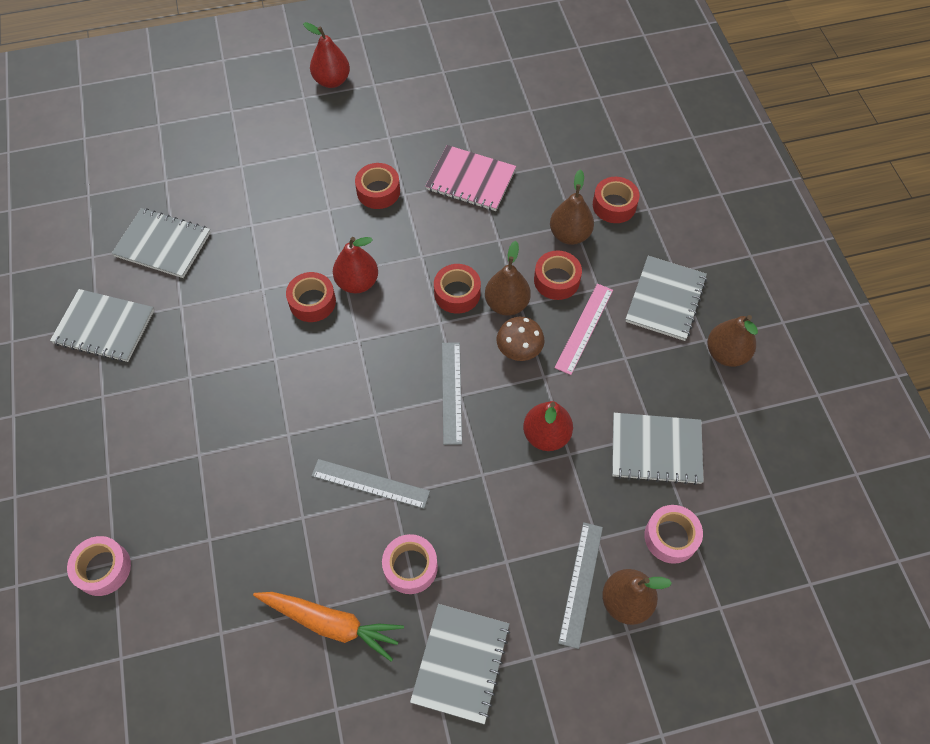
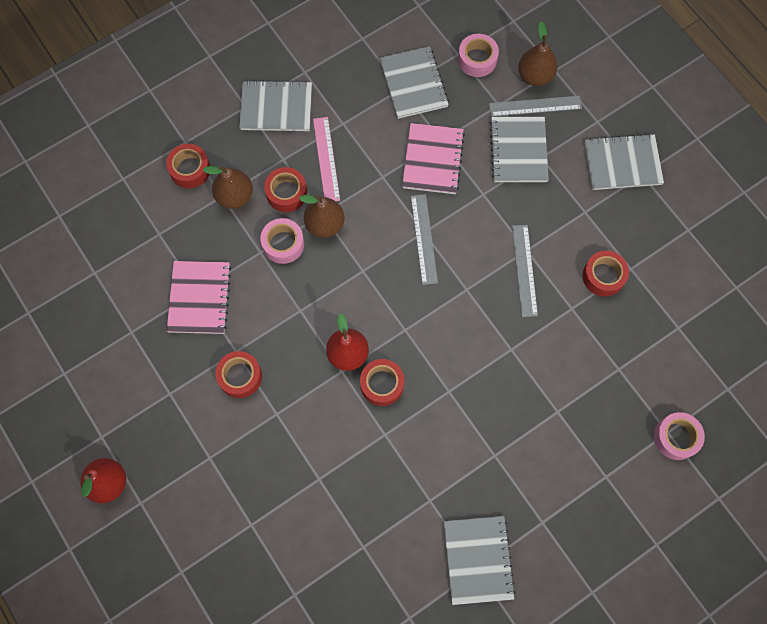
camera: 110 degrees left, 10 degrees up
grey notebook [112,208,211,278] -> grey notebook moved to [490,117,549,182]
orange carrot [253,592,404,661] -> none
pink tape [382,534,438,594] -> pink tape moved to [260,218,304,264]
red tape [434,264,481,314] -> red tape moved to [583,251,629,297]
grey ruler [442,342,462,445] -> grey ruler turned 75 degrees counterclockwise [411,194,438,285]
brown mushroom [497,317,544,361] -> none
red pear [523,401,573,451] -> pink notebook [402,123,465,194]
pink ruler [555,284,613,375] -> pink ruler turned 75 degrees clockwise [313,117,340,201]
brown pear [707,315,758,367] -> none

